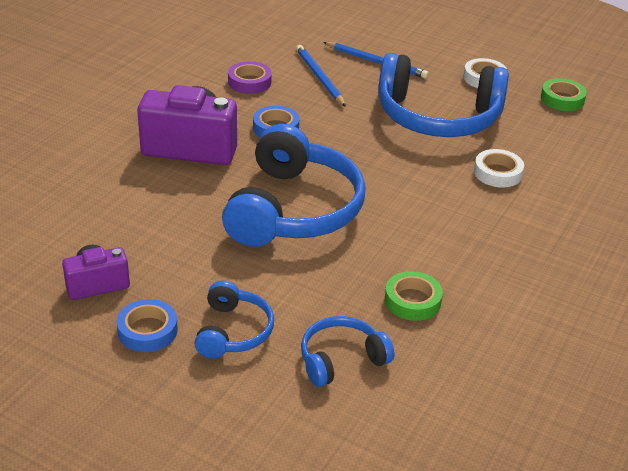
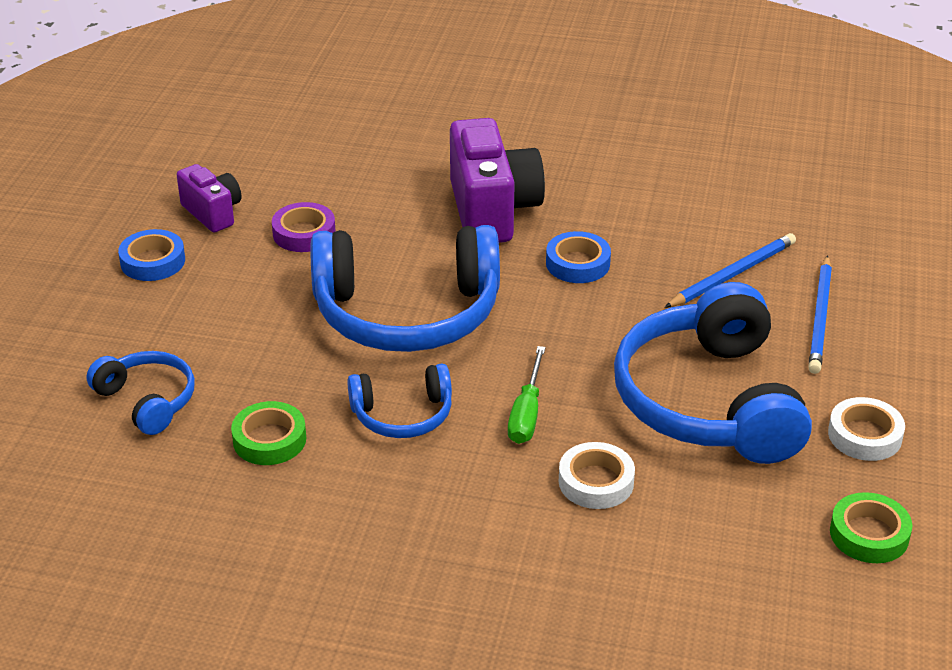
camera: 75 degrees right, 0 degrees up
blue headphones [195,280,274,358] -> blue headphones moved to [347,364,452,438]
purple tape [228,61,272,94] -> purple tape moved to [272,202,336,252]
none -> green screwdriver [508,346,546,444]

